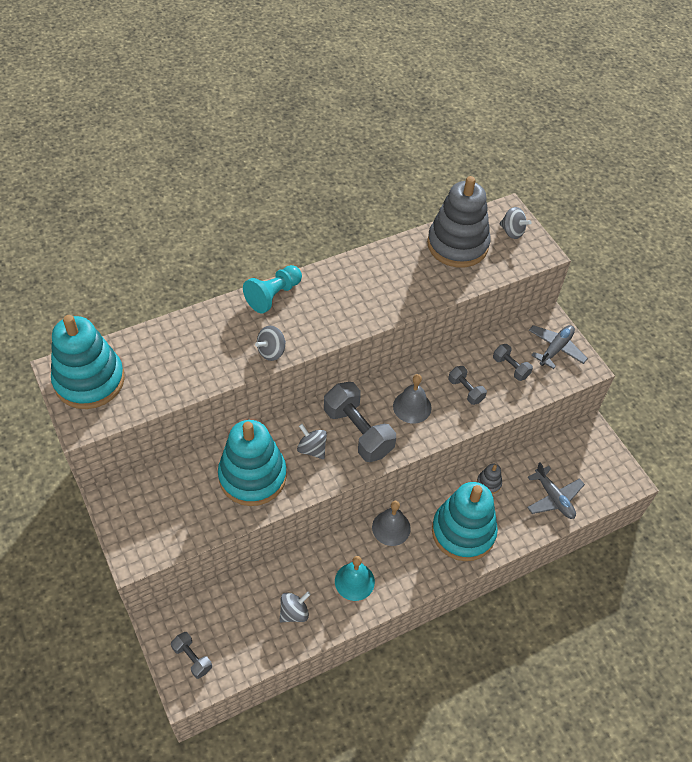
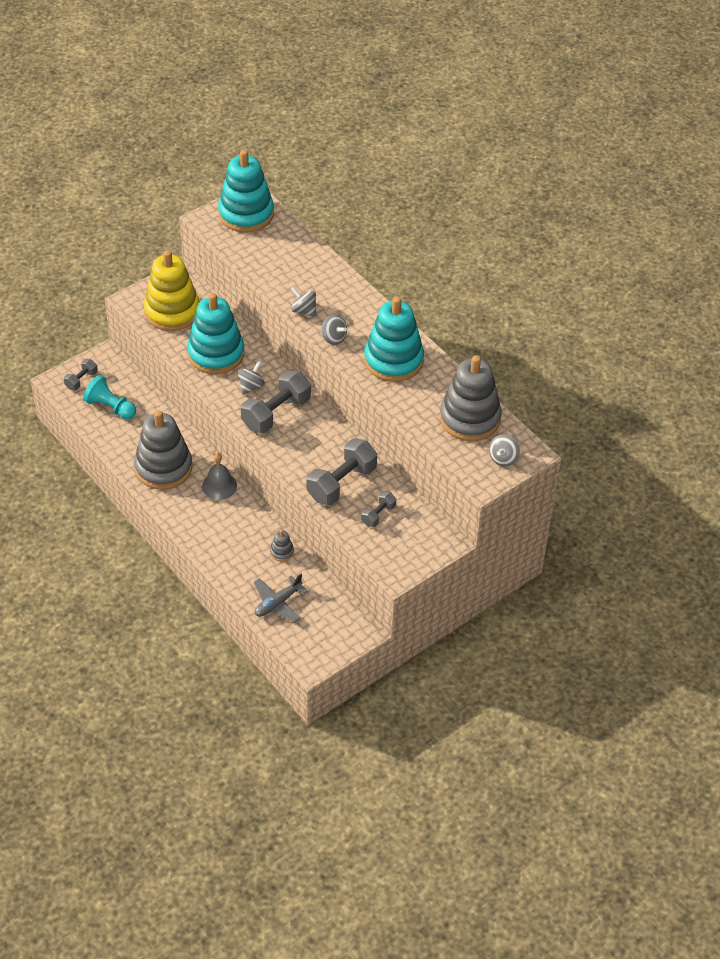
camera: 80 degrees right, 5 degrees down
turquoise pawn [243,265,302,313] -> turquoise pawn moved to [83,375,136,419]
grey spinning top [279,591,311,622] -> grey spinning top moved to [321,314,347,345]
turquoise bell [335,556,375,601] -> grey stacking toy [134,410,192,490]
grey bell [393,374,432,423] -> none
turquoise stacking toy [432,482,498,561] -> turquoise stacking toy moved to [364,297,424,382]
grey dumbbell [448,366,487,405] -> grey dumbbell [306,438,377,505], size x1.94
grey plane [529,325,588,369] -> none
none -> yellow stacking toy [144,250,200,331]

